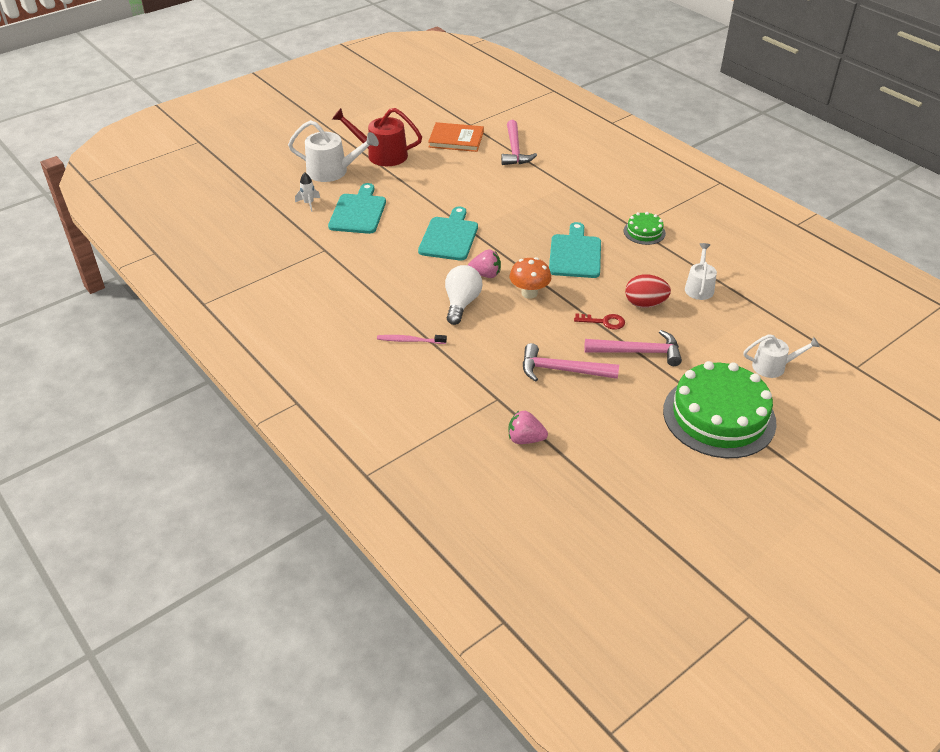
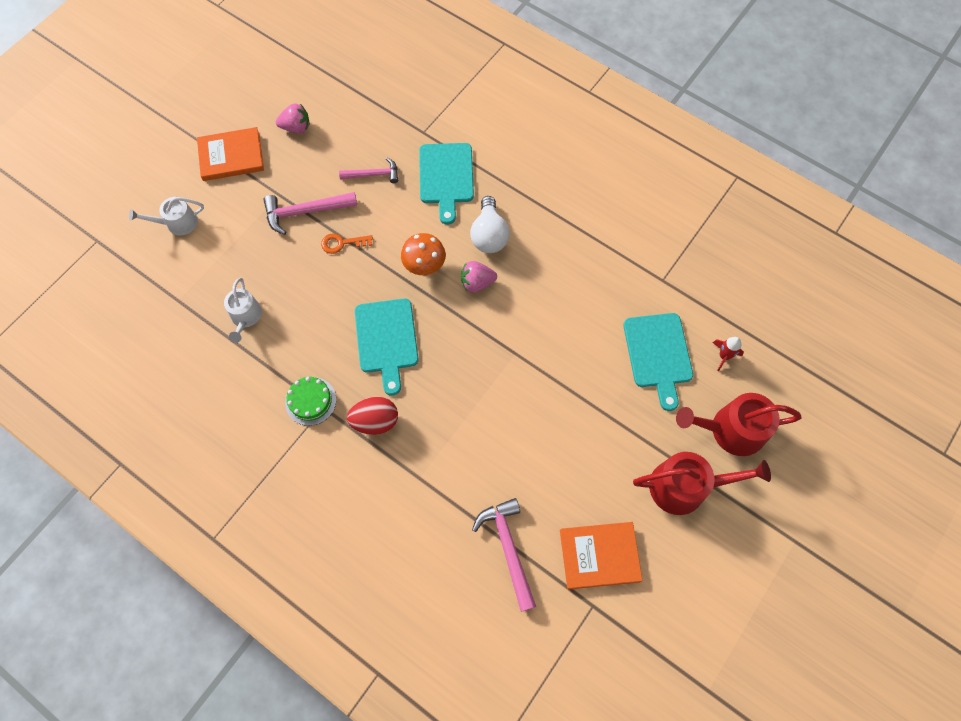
camera: 165 degrees right, 25 degrees up
white watering can [288,120,379,182] -> red watering can [676,393,802,456]
white rocket [295,173,320,212] -> red rocket [713,337,744,372]
pink toothbrush [377,335,447,344] -> none
turquoise cutting board [418,207,478,261] -> turquoise cutting board moved to [419,143,474,225]
pink strawberry [509,411,548,444] -> pink strawberry moved to [276,103,310,134]
pink hammer [523,343,619,382] -> pink hammer [339,158,398,183], size x0.65
red key [574,314,625,330] -> orange key [321,233,373,254]
red egg [625,274,671,308] -> red egg moved to [347,396,398,435]
green cake [663,361,777,458] -> orange book [197,127,264,181]

